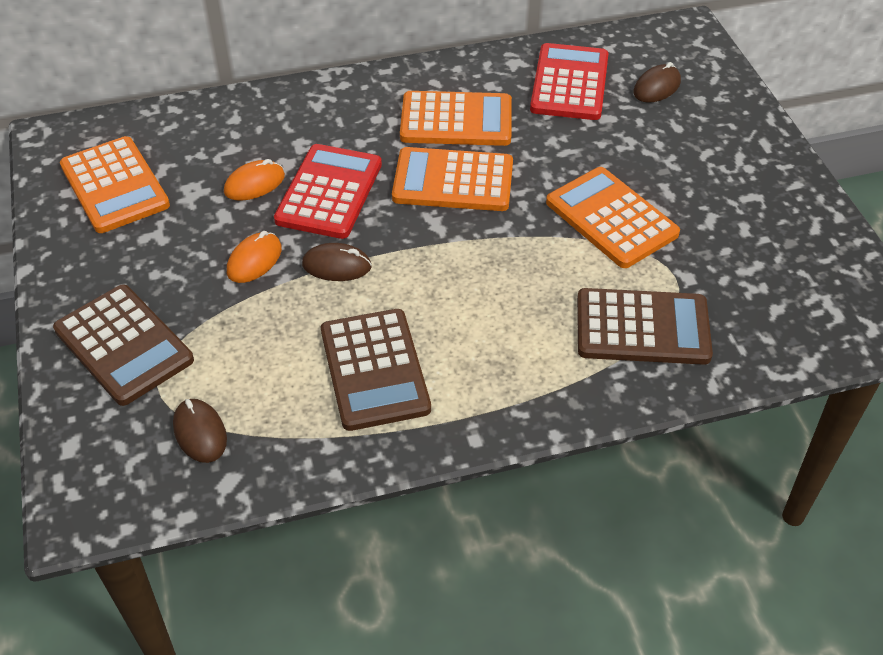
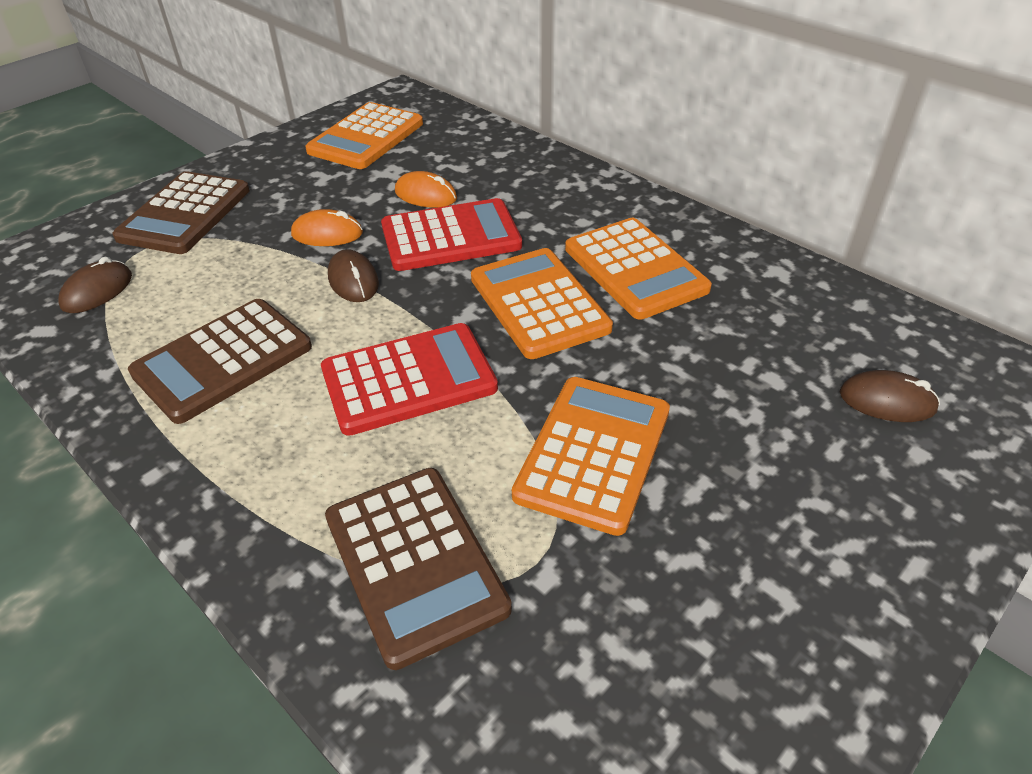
camera: 60 degrees right, 5 degrees down
red calculator [530,43,609,120] -> red calculator moved to [321,323,498,436]

